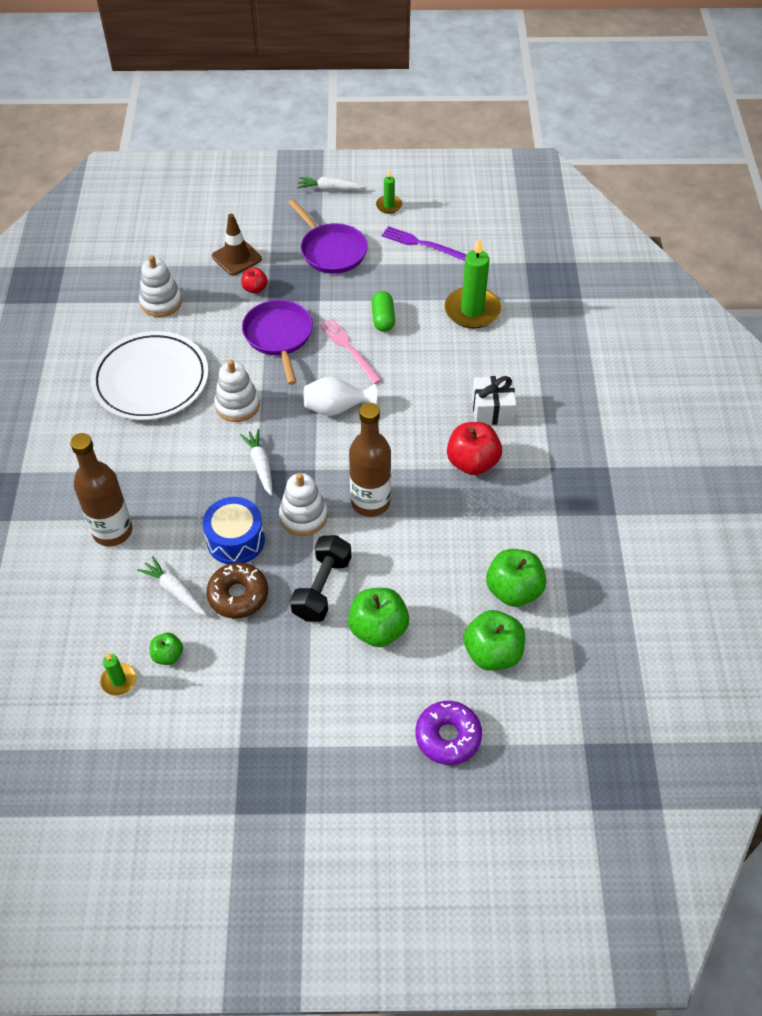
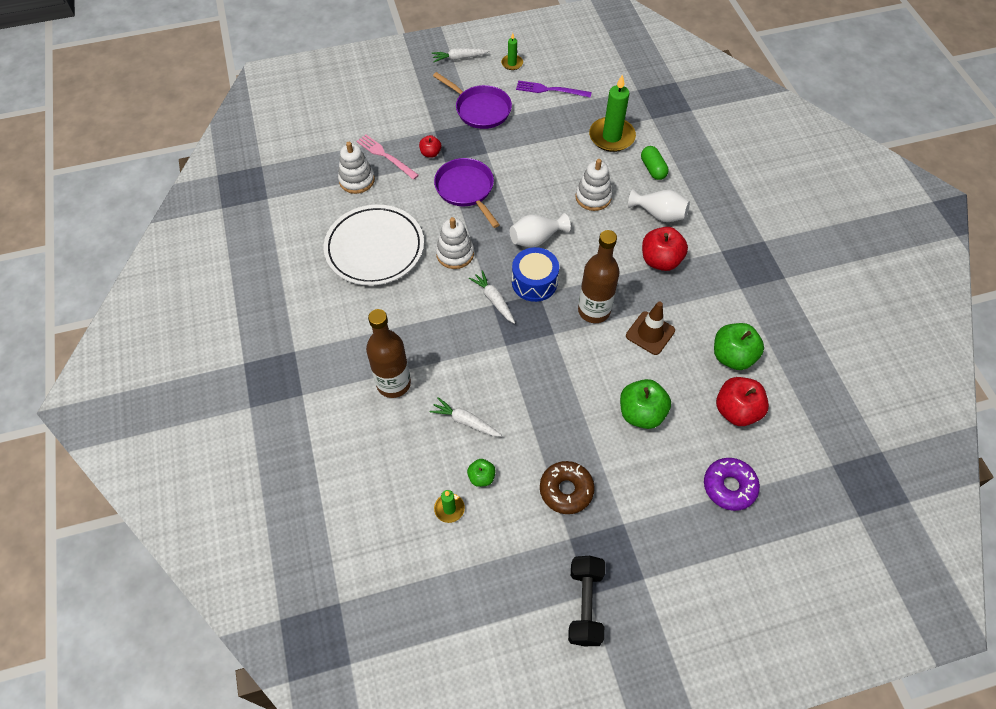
camera: 15 degrees left, 5 degrees up
blue drum [202,497,265,564] -> blue drum moved to [512,247,559,302]
brown donut [206,563,268,618] -> brown donut moved to [540,461,595,514]
brown traffic cone [212,214,262,276] -> brown traffic cone moved to [626,301,675,355]
white stacking toy [279,473,328,536] -> white stacking toy moved to [575,159,612,211]
black dumbbell [290,535,351,622] -> black dumbbell moved to [568,556,605,646]
pink fork [320,318,382,384] -> pink fork moved to [356,134,419,180]
green capsule [372,291,395,332] -> green capsule moved to [641,146,668,180]
green apple [463,610,525,671] -> red apple [716,377,769,426]
white gift [472,376,516,425] -> white vase [628,189,690,222]

